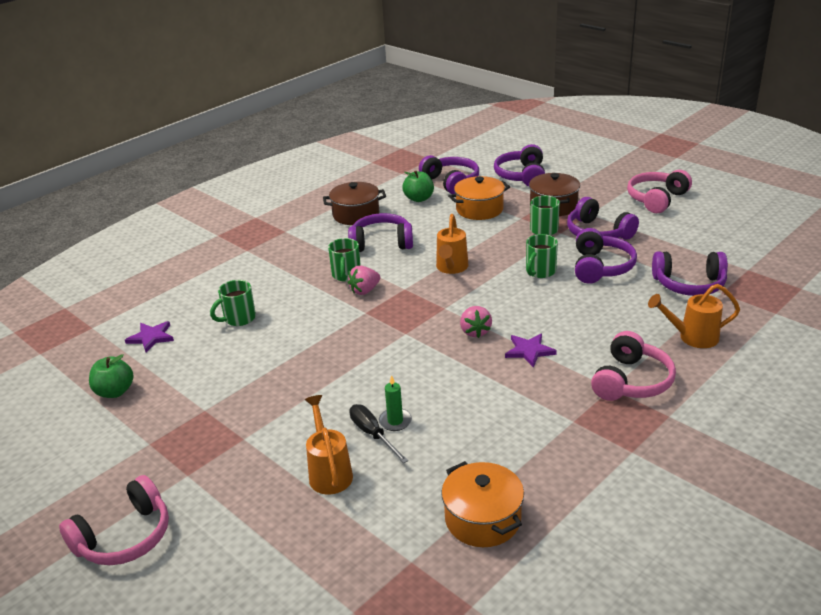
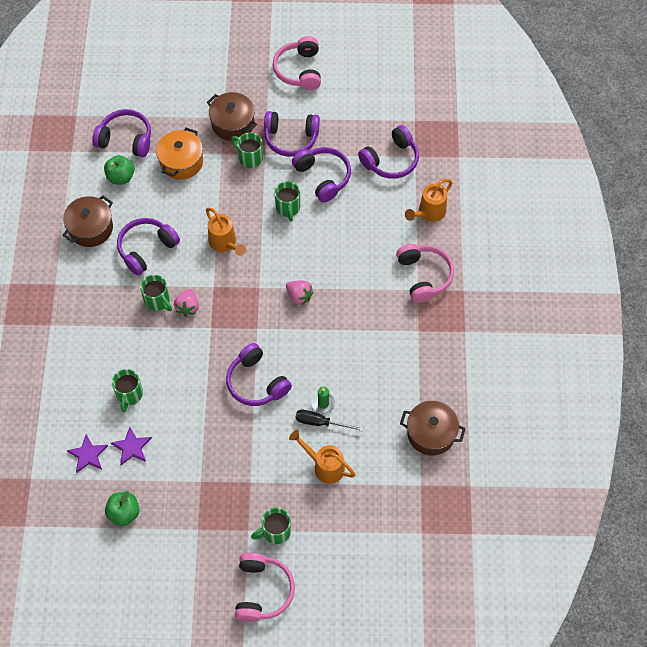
camera: 45 degrees left, 30 degrees up
orange pot [441,461,524,547] -> brown pot [400,401,466,455]
purple headphones [494,144,545,186] -> purple headphones moved to [226,343,292,406]
purple star [505,333,557,368] -> purple star moved to [111,427,152,465]
none -> green mug [251,508,291,544]

